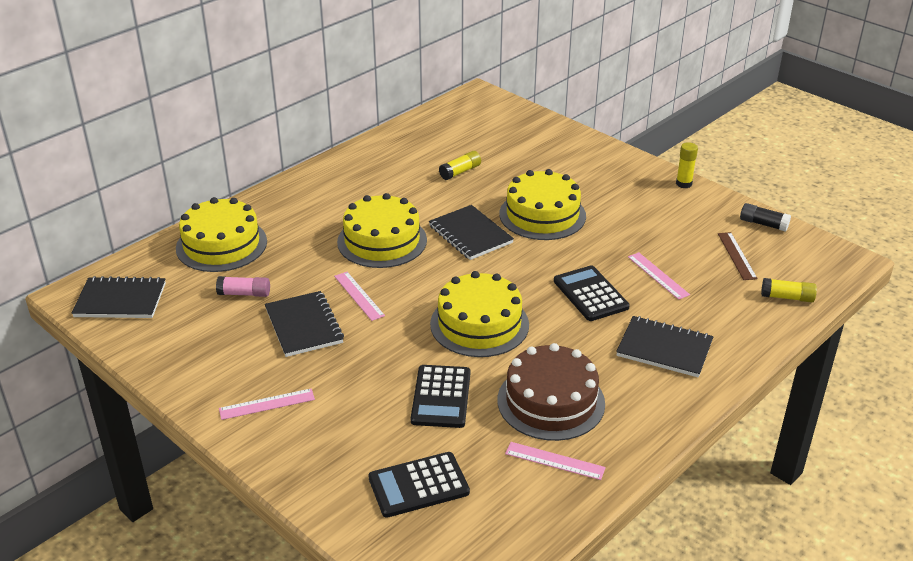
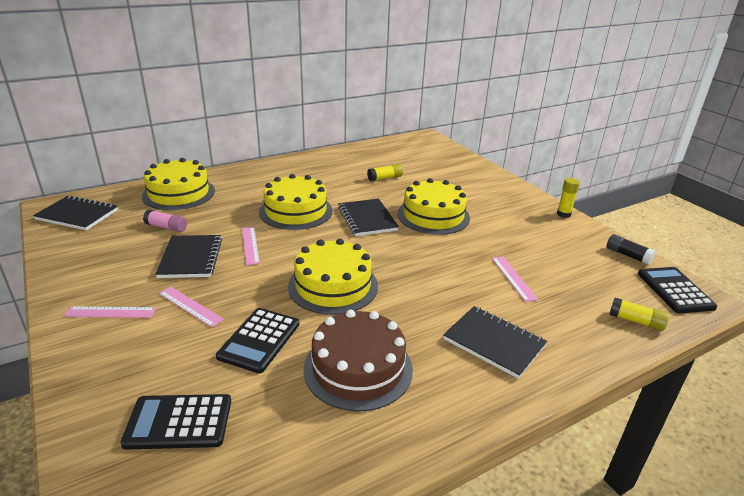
camera: 15 degrees right, 5 degrees down
pink ruler [505,442,606,480] -> pink ruler moved to [159,287,224,327]
black calculator [554,265,630,321] -> black calculator moved to [638,267,717,313]
brown ruler [718,232,758,280] -> none

